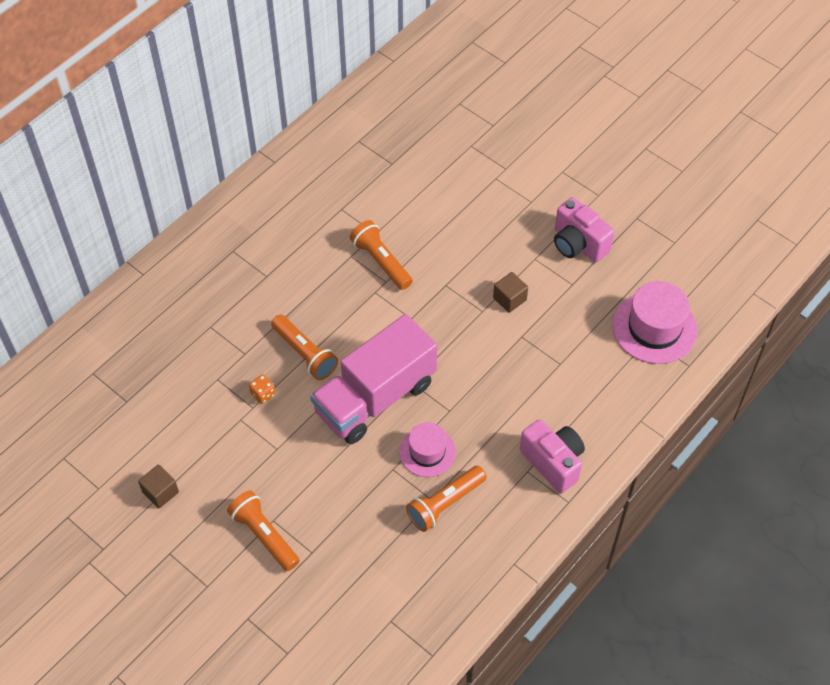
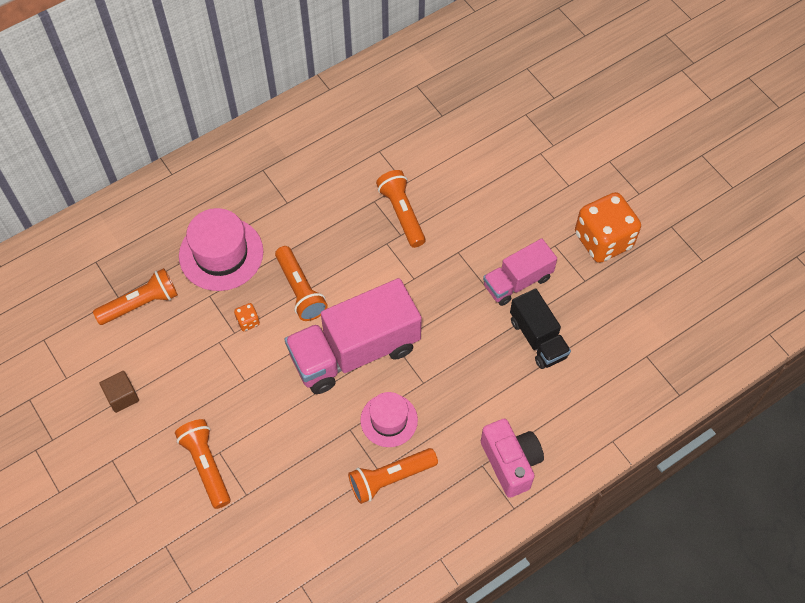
camera: 15 degrees right, 5 degrees up
brown cube [493,272,528,313] -> pink truck [483,238,557,306]
pink camera [554,197,615,262] -> orange dice [575,192,641,263]
pink hat [612,281,697,364] -> pink hat moved to [179,208,263,291]
none -> orange flashlight [93,268,178,325]
none -> black truck [510,288,571,369]

